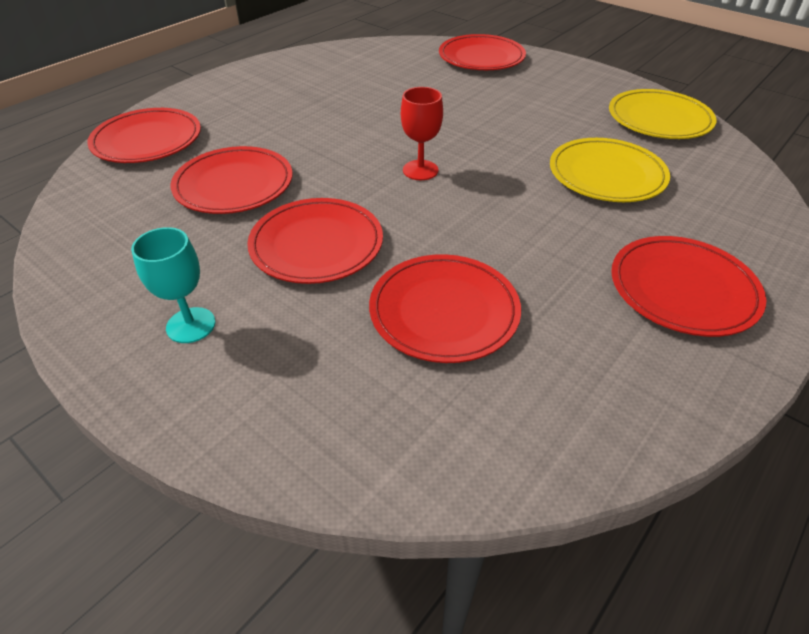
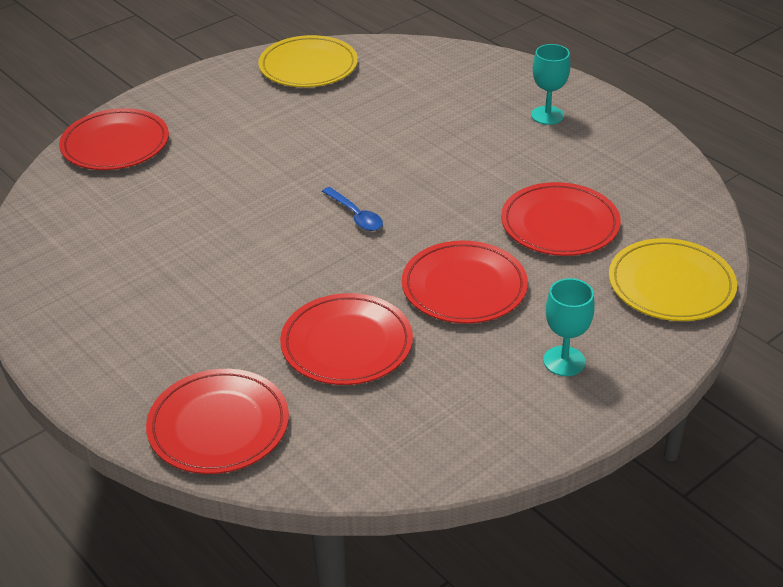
camera: 80 degrees left, 5 degrees down
red goblet [401,87,443,180] -> blue spoon [322,187,383,231]
yellow plate [550,138,670,202] -> yellow plate moved to [609,238,737,321]
red plate [611,236,766,337] -> turquoise goblet [531,44,571,125]

